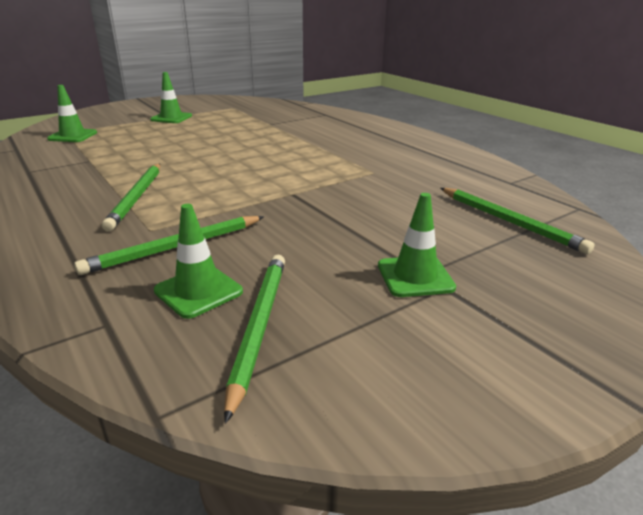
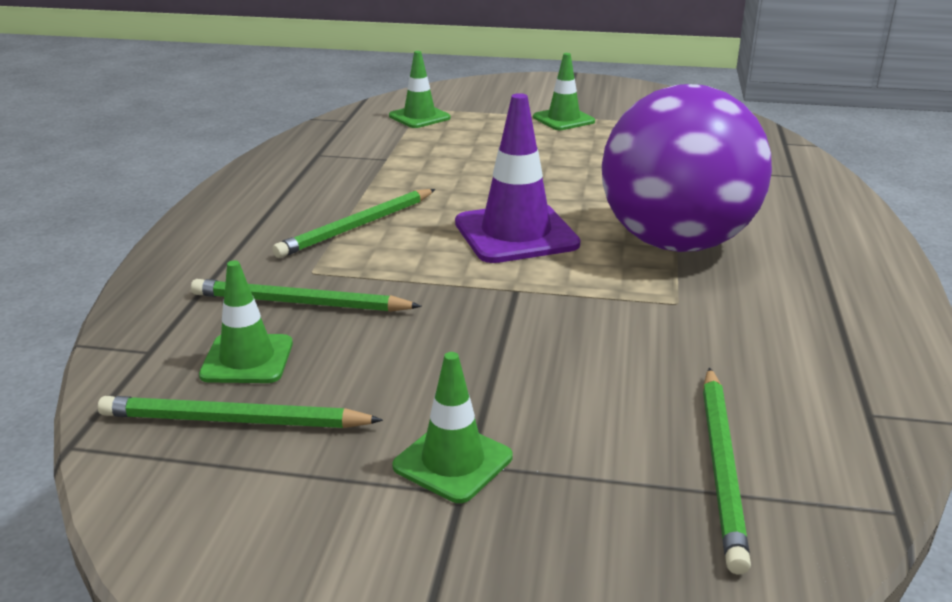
camera: 45 degrees right, 0 degrees up
green pencil [224,255,285,424] -> green pencil turned 135 degrees counterclockwise [98,396,383,428]
none -> purple traffic cone [455,93,581,263]
none -> purple ball [602,84,772,252]

